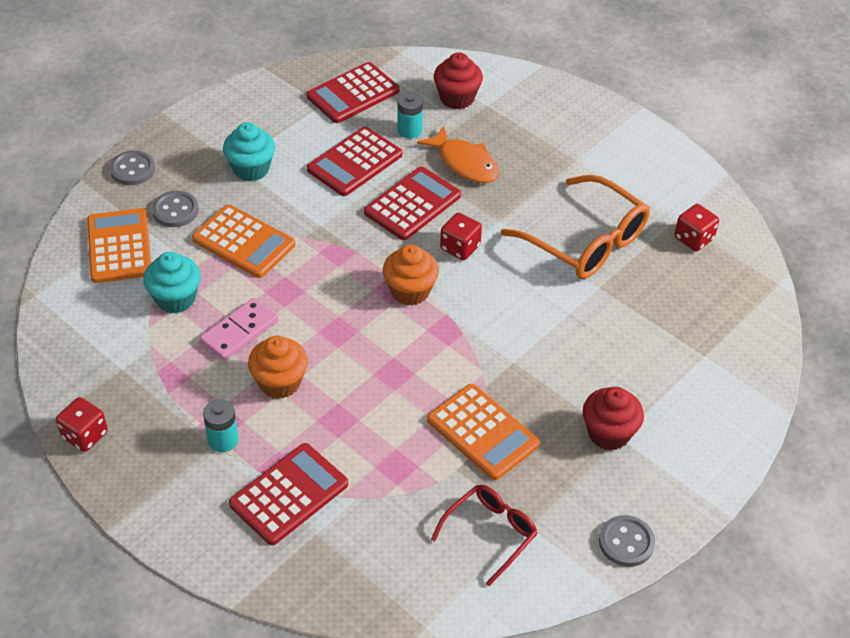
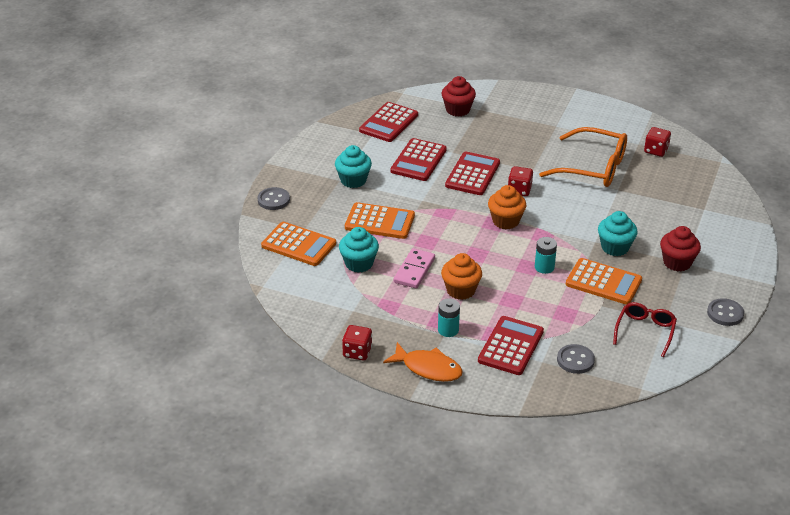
camera: 20 degrees left, 10 degrees down
orange calculator [87,208,151,283] -> orange calculator turned 150 degrees clockwise [261,222,336,266]
grey button [152,191,199,227] -> grey button moved to [557,344,595,374]
turquoise battery [397,92,423,138] -> turquoise battery moved to [535,237,557,274]
orange fish [417,126,499,183] -> orange fish moved to [383,342,463,382]
none -> turquoise cupcake [598,211,638,256]

